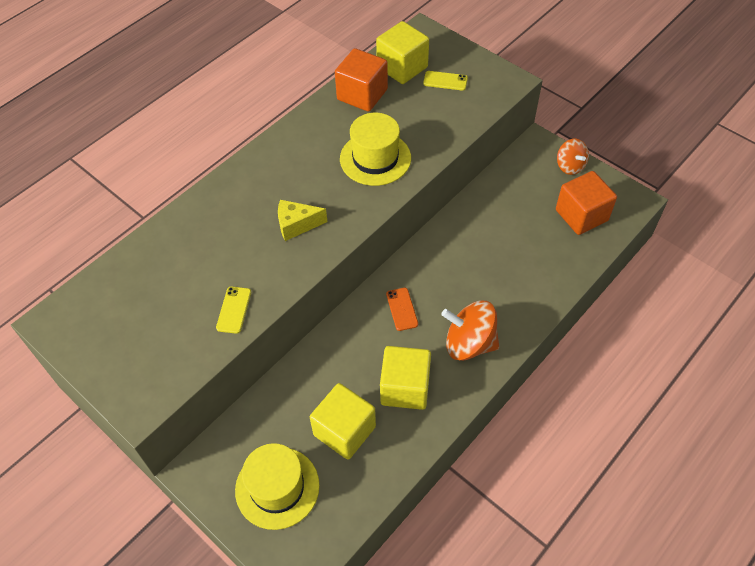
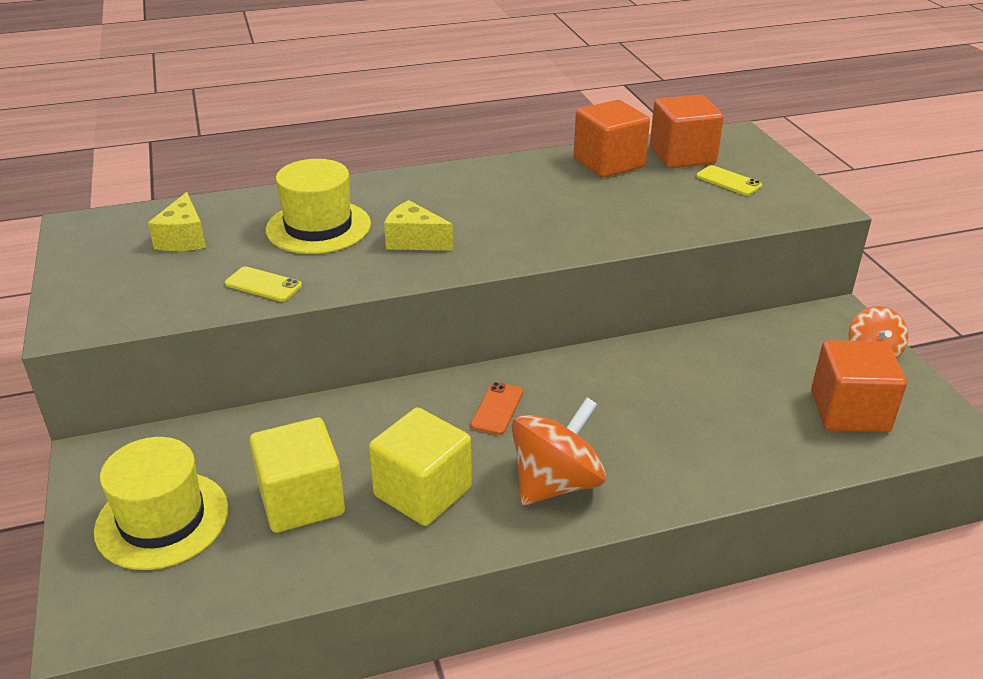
camera: 30 degrees right, 20 degrees down
yellow phone [216,287,251,334] -> yellow phone turned 75 degrees clockwise [225,266,302,302]
yellow hat [340,113,411,186] -> yellow hat moved to [266,159,371,254]
yellow cube [376,21,429,84] -> orange cube [650,95,724,168]
orange spinning top [441,301,499,361] -> orange spinning top turned 90 degrees clockwise [512,397,606,505]
none -> yellow cheese [148,192,206,251]

